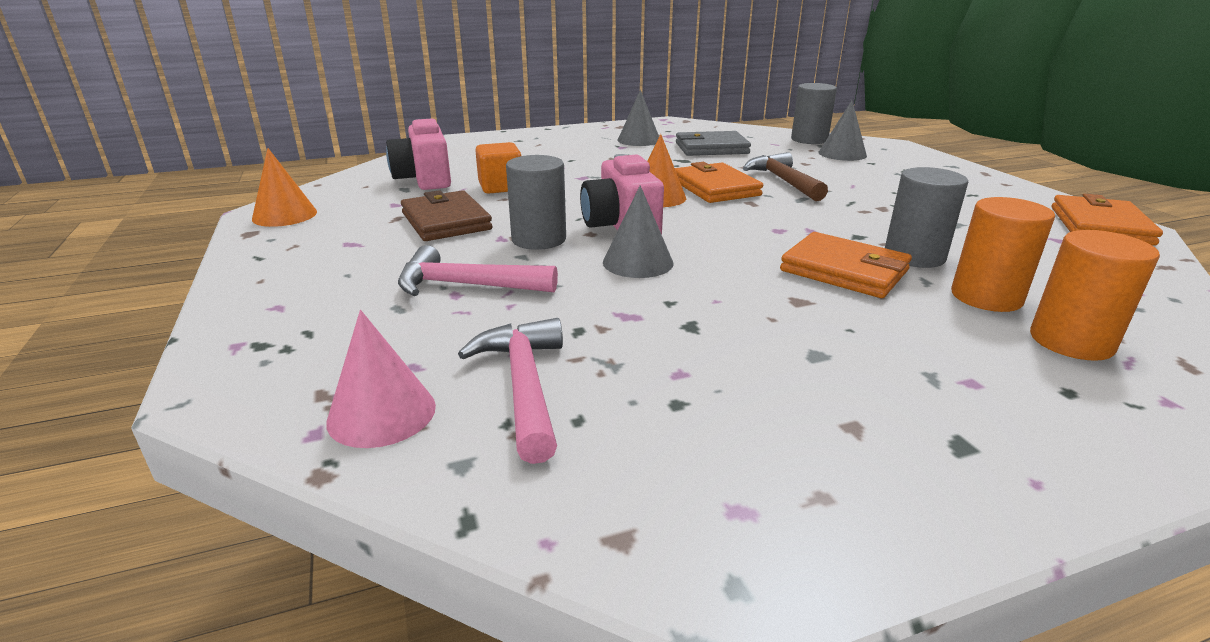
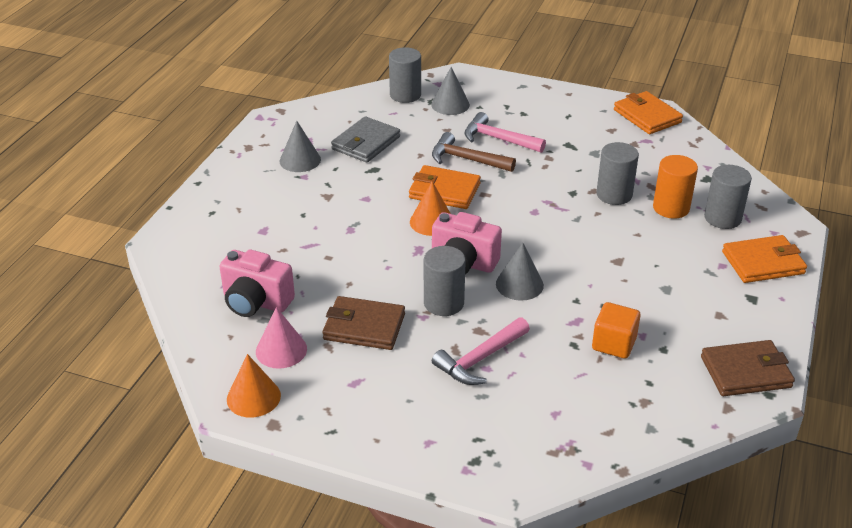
camera: 50 degrees left, 10 degrees up
pink cone [326,310,436,448] -> pink cone moved to [256,307,307,369]
pink hammer [458,318,563,464] -> pink hammer moved to [464,112,546,153]
orange cube [475,142,521,194] -> orange cube moved to [592,302,640,359]
orange wallet [780,232,912,298] -> orange wallet moved to [722,235,807,283]
orange cylinder [1030,230,1160,361] -> grey cylinder [704,165,752,229]
none -> brown wallet [701,340,795,396]

